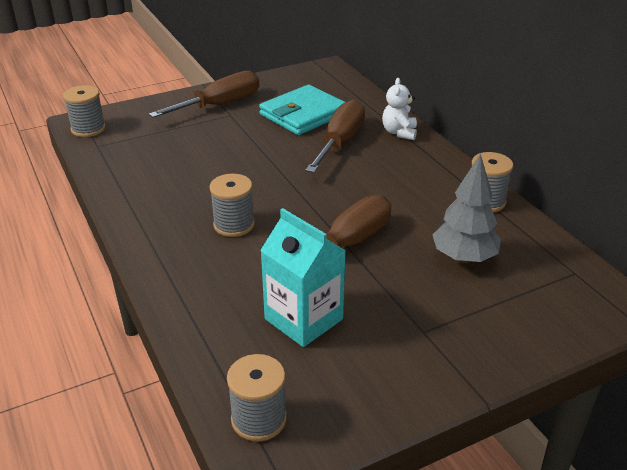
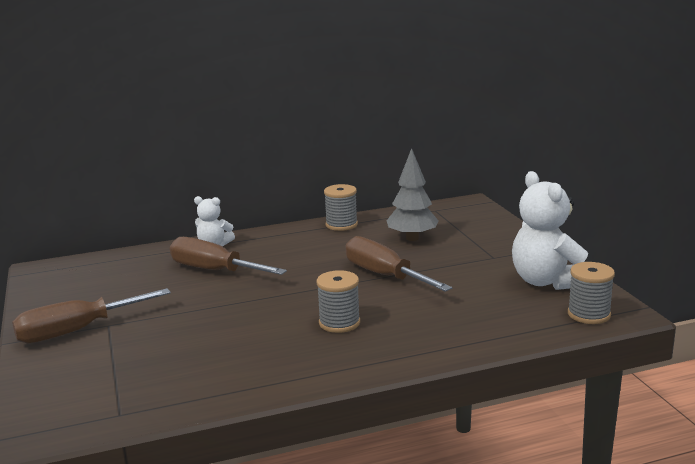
camera: 80 degrees left, 15 degrees down
grey spool [63,85,106,137] -> none
brown screwdriver [149,71,259,118] -> brown screwdriver turned 90 degrees counterclockwise [12,288,171,343]
turquoise wallet [259,85,345,135] -> none
turquoise carton [260,208,346,347] -> none
none -> white teddy bear [512,171,588,290]

